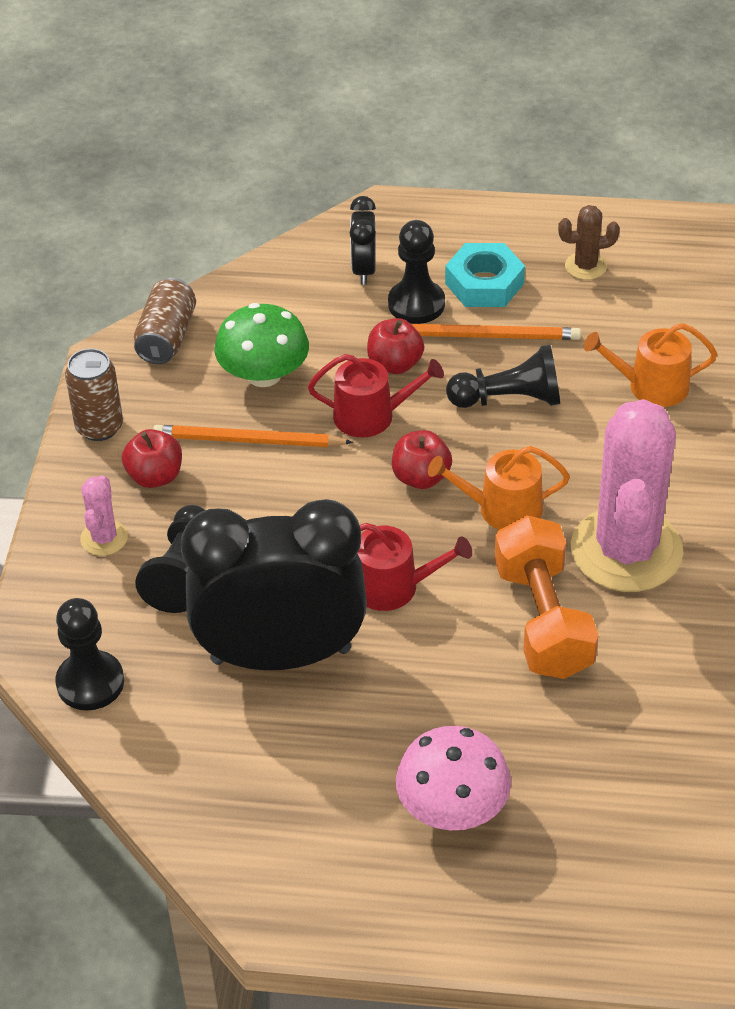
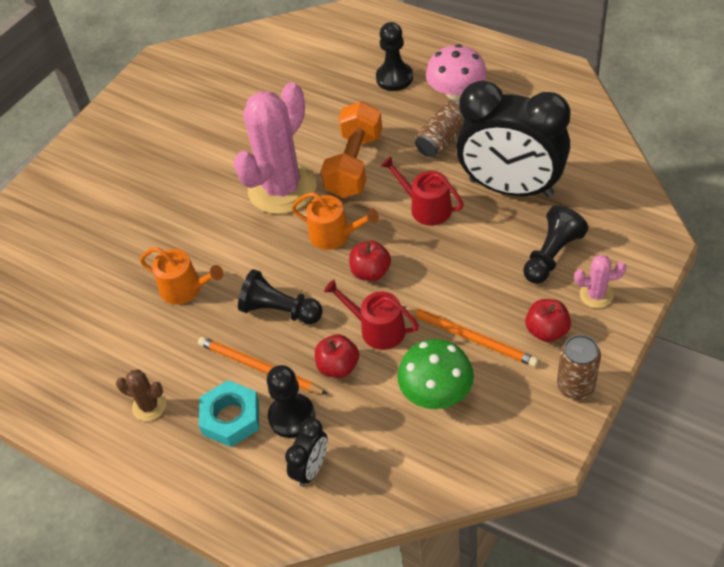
camera: 150 degrees left, 5 degrees up
black pawn [55,598,124,711] -> black pawn moved to [376,22,413,91]
pink cactus [80,475,128,556] -> pink cactus turned 60 degrees clockwise [574,255,627,308]
brown can [134,278,196,364] -> brown can moved to [415,100,464,157]

